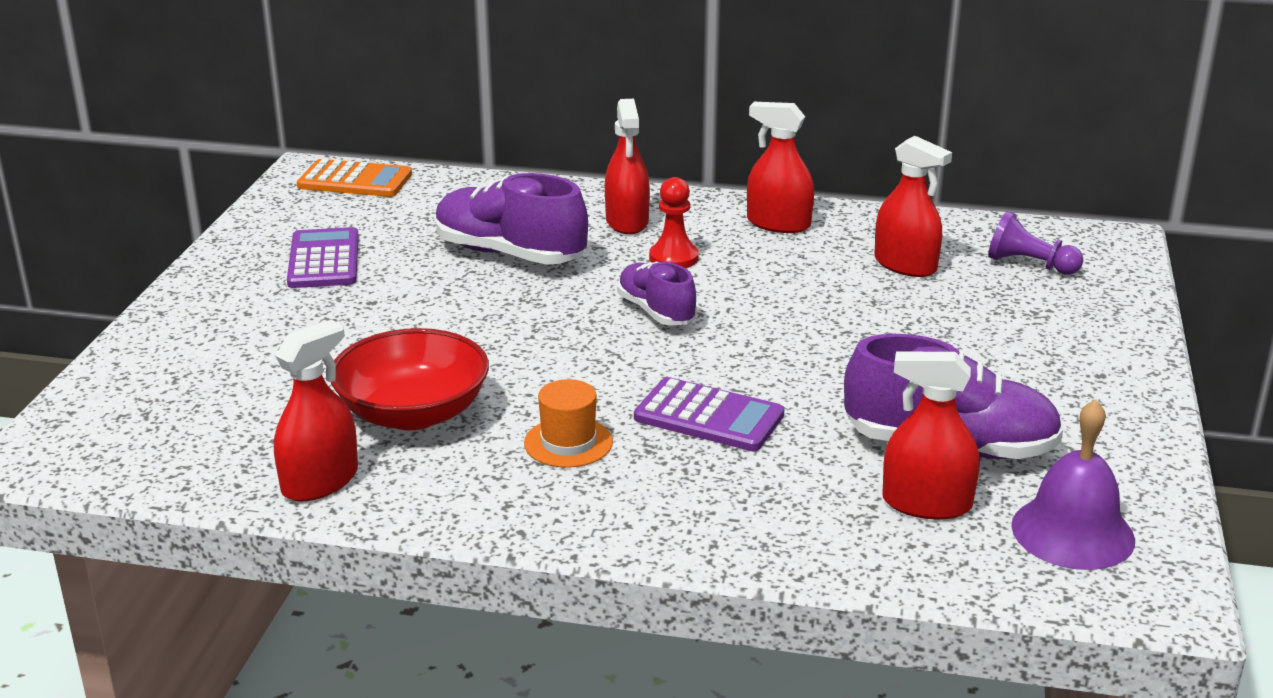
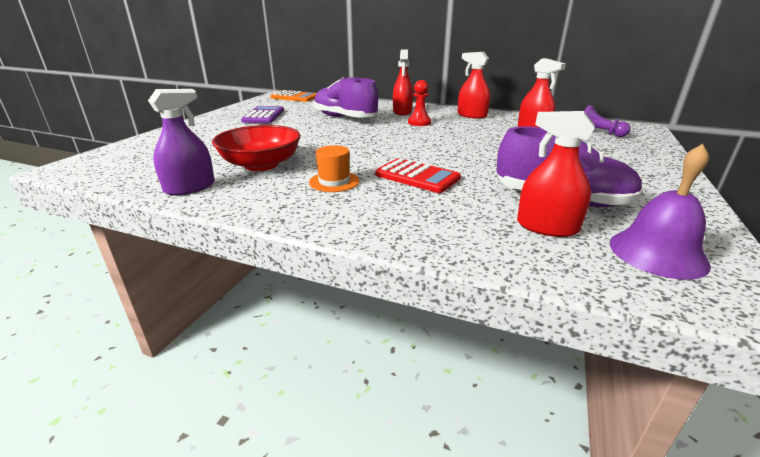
camera: 10 degrees right, 0 degrees up
red spray bottle [274,320,358,502] -> purple spray bottle [148,89,215,196]
purple shoe [617,262,697,326] -> none
purple calculator [634,377,785,451] -> red calculator [375,158,461,193]

